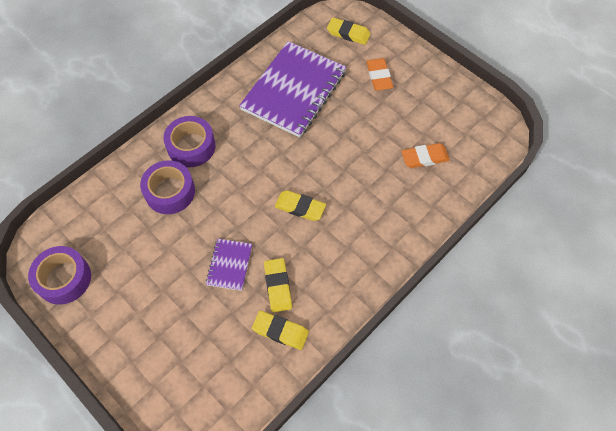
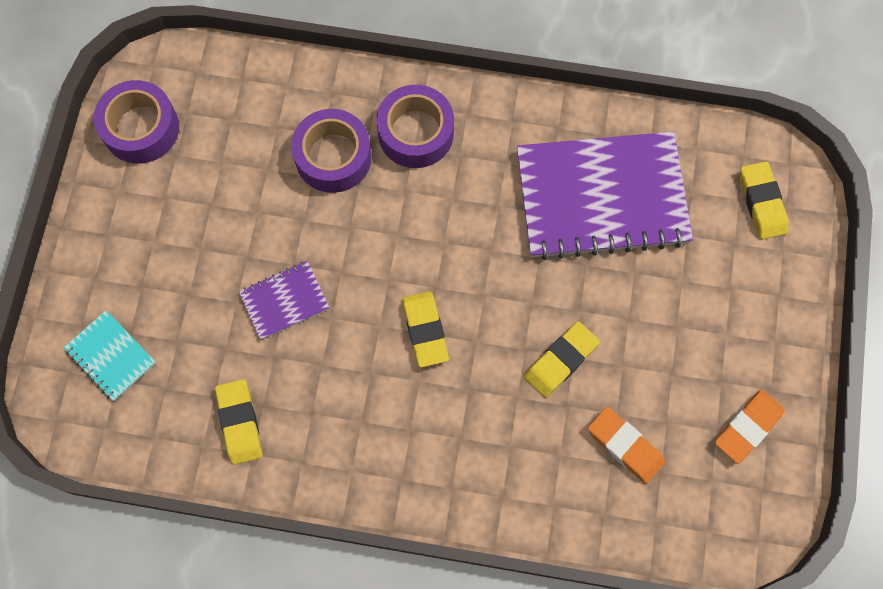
camera: 55 degrees right, 10 degrees up
yellow eraser [264,258,292,312] -> yellow eraser moved to [524,322,600,398]
orange eraser [366,58,393,91] -> orange eraser moved to [715,389,785,464]
none -> turquoise notebook [64,310,156,401]

